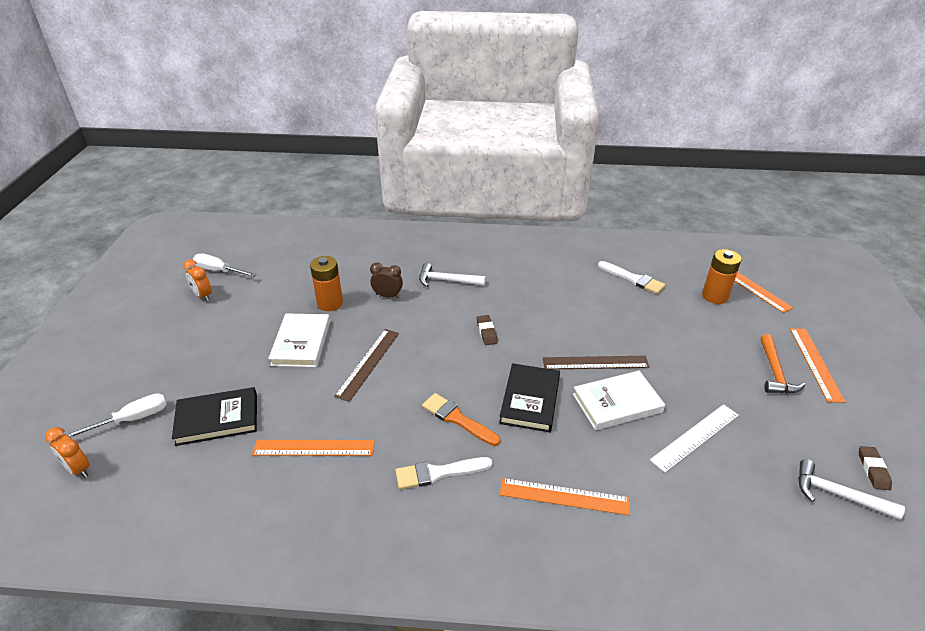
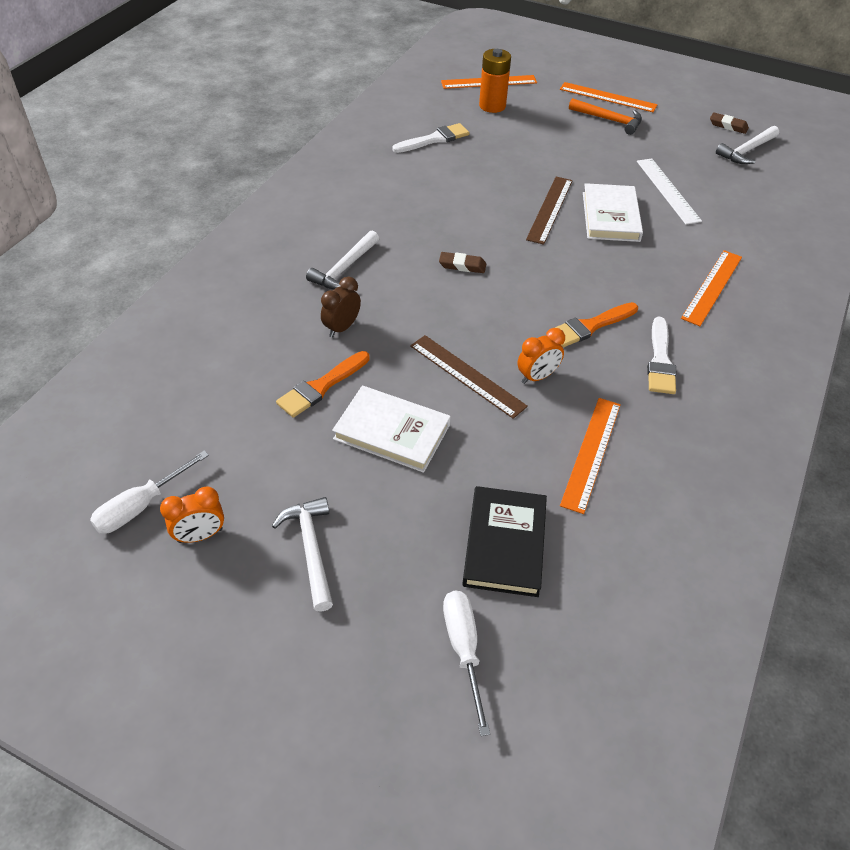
camera: 70 degrees left, 10 degrees up
orange clock [45,427,89,478] -> orange clock moved to [517,328,565,384]
orange battery [310,256,343,311] -> orange brush [276,351,370,418]
black book [499,363,560,432] -> none
none -> white hammer [272,497,333,612]

